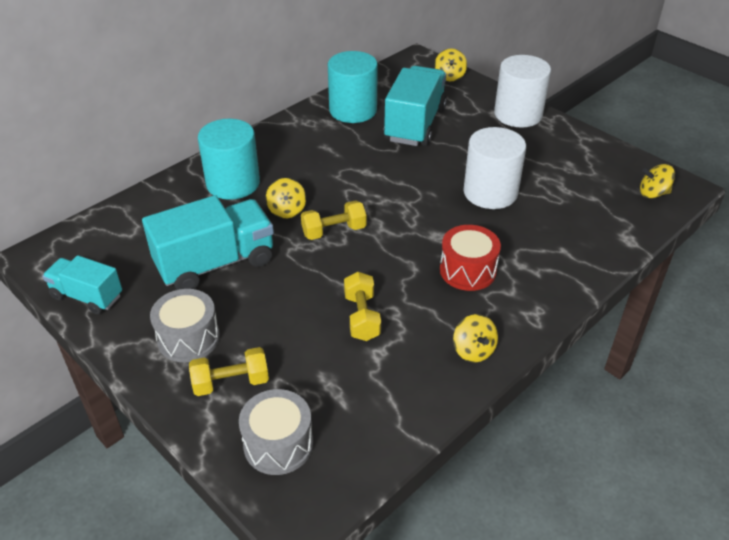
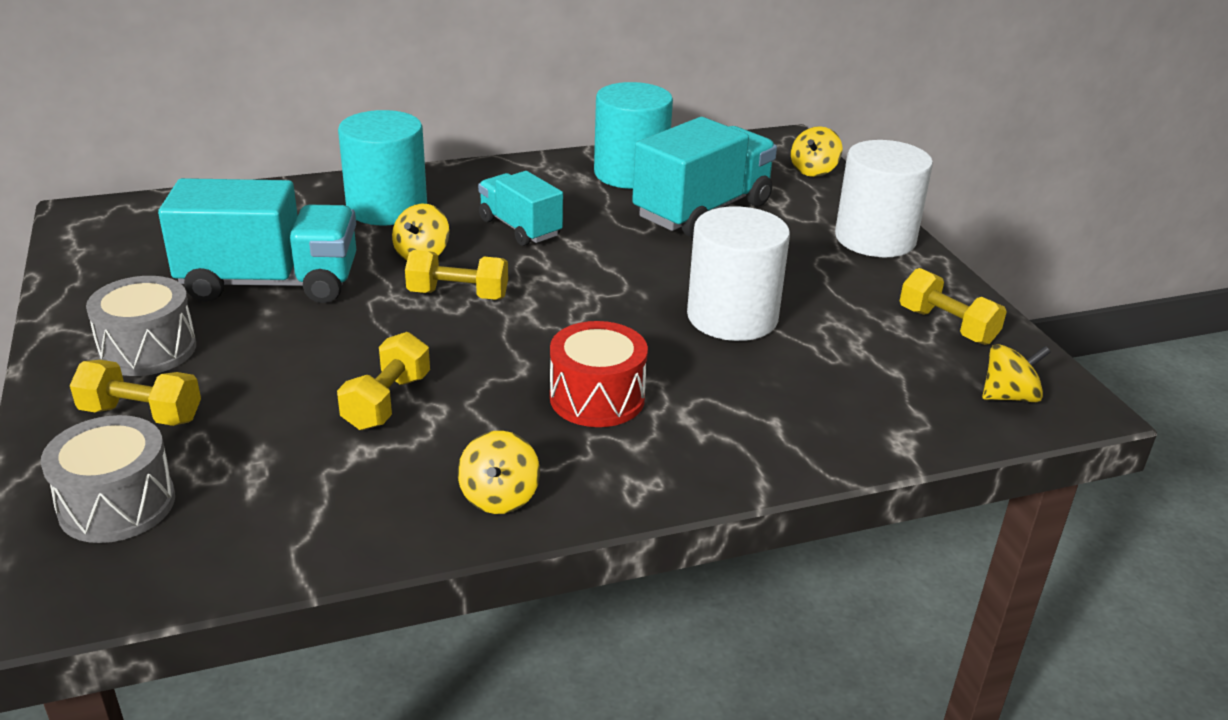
camera: 25 degrees right, 10 degrees down
turquoise truck [42,255,122,314] -> turquoise truck moved to [478,171,563,246]
yellow spinning top [640,164,675,198] -> yellow spinning top turned 135 degrees clockwise [982,344,1051,402]
none -> yellow dumbbell [900,268,1007,345]

